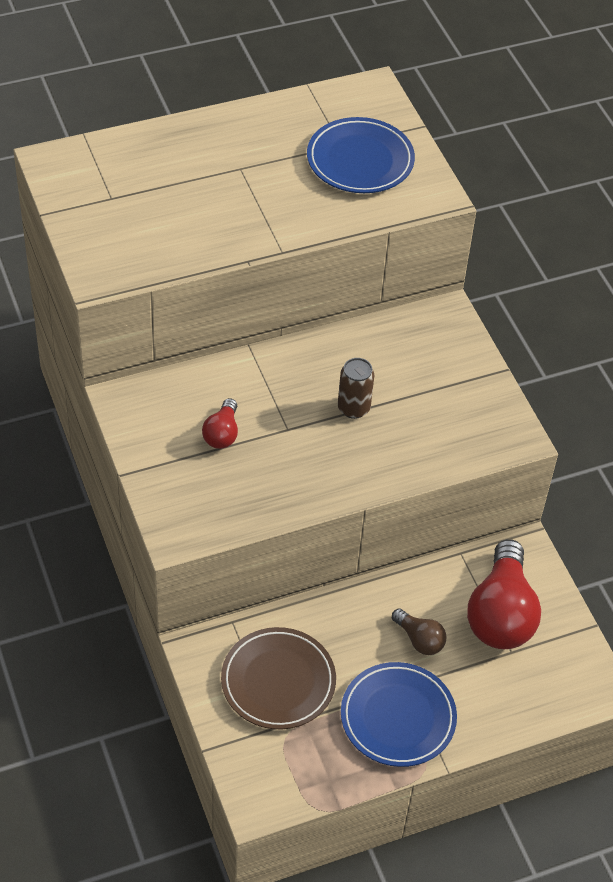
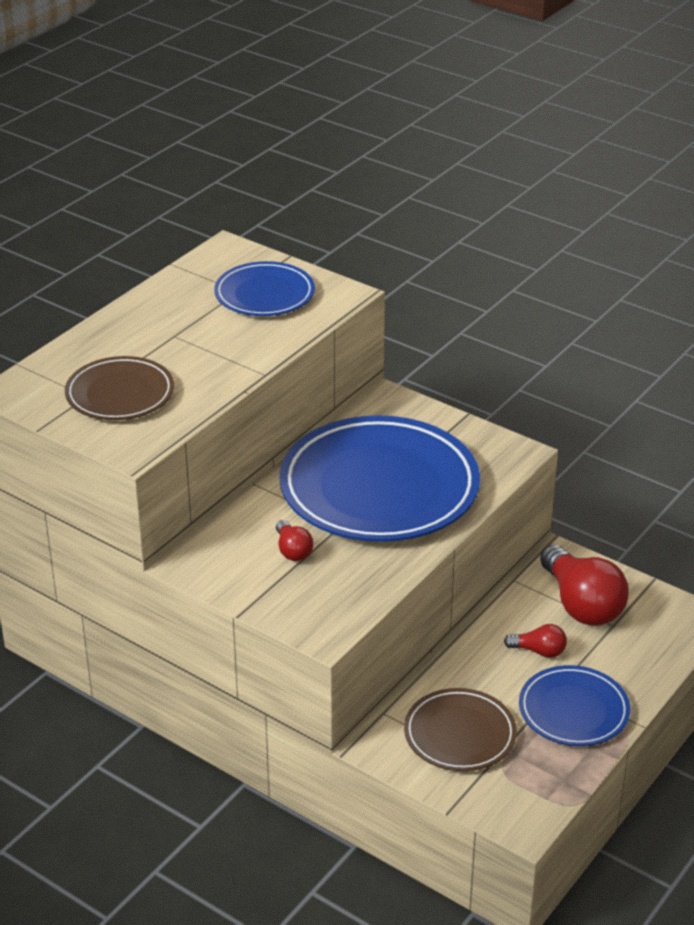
camera: 30 degrees left, 15 degrees down
brown can [338,358,374,419] -> blue plate [279,415,480,542]
brown light bulb [392,608,446,655] -> red light bulb [504,624,567,658]
none -> brown plate [65,356,174,420]

